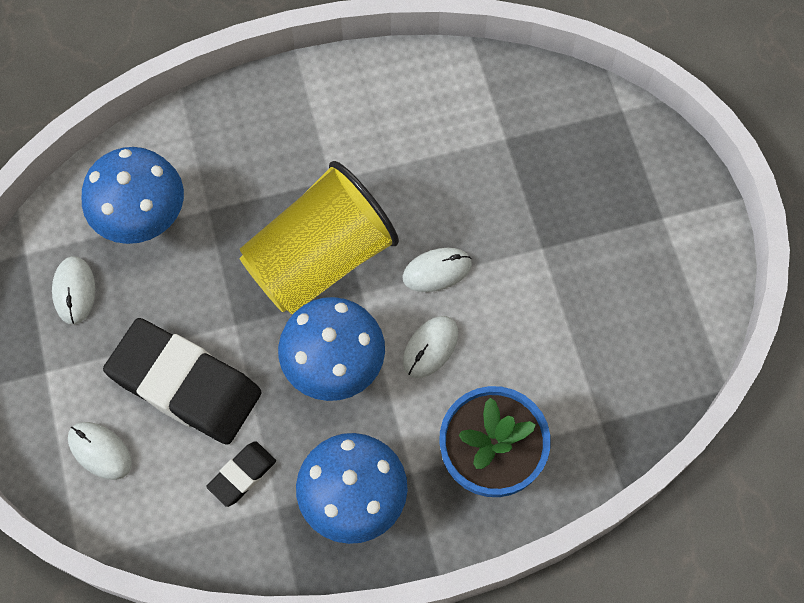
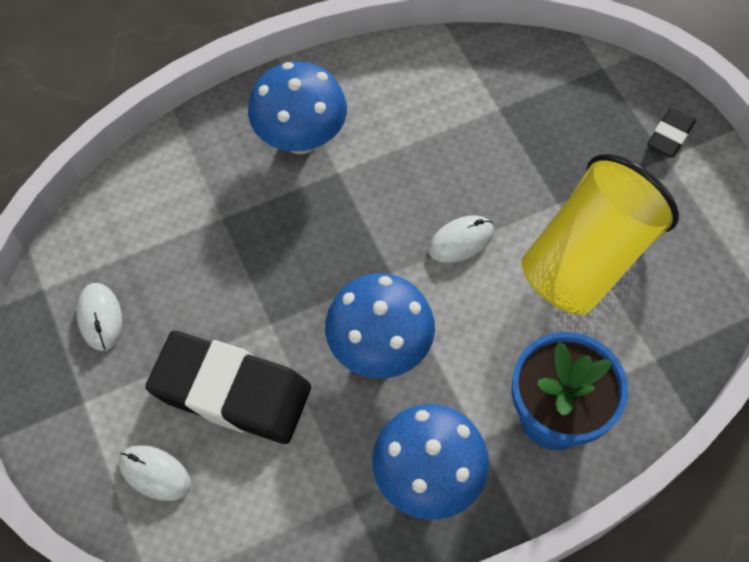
camera: 10 degrees left, 5 degrees down
blue mushroom [82,147,184,244] -> blue mushroom moved to [248,61,347,154]
black eraser [206,441,276,507] -> black eraser moved to [647,108,696,157]
yellow cup [239,161,399,314] -> yellow cup moved to [521,154,679,315]
white mouse [403,316,458,378] -> none

